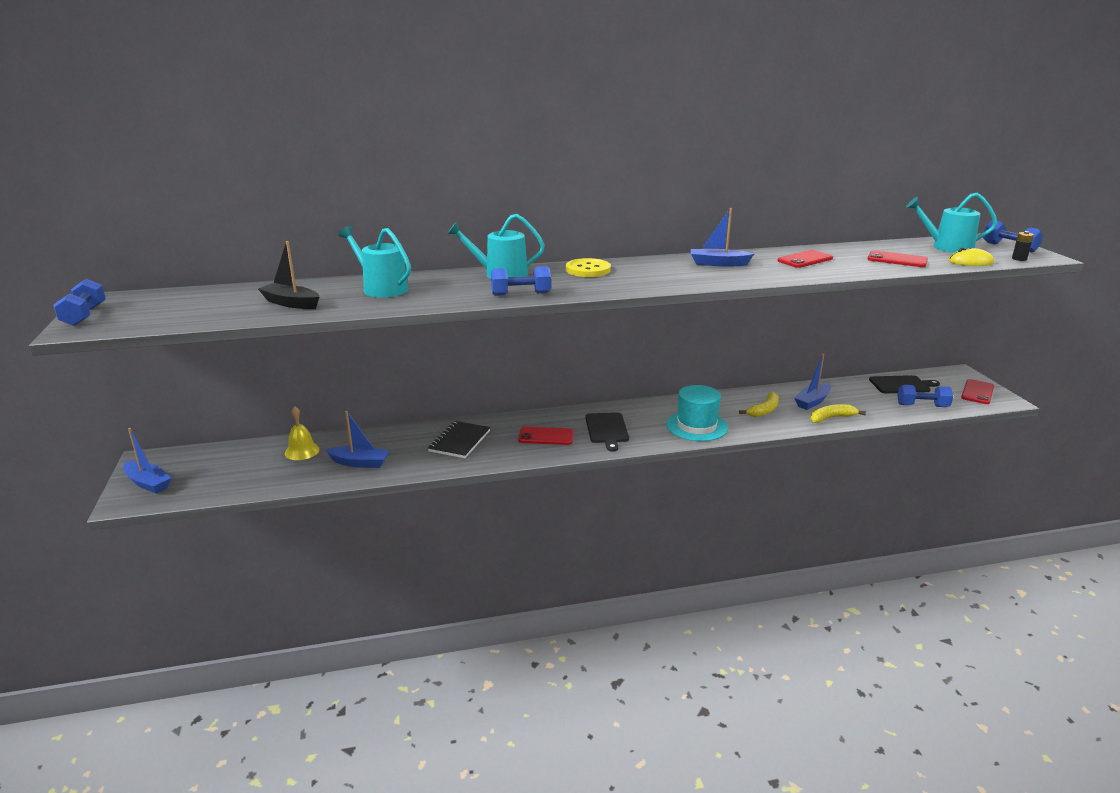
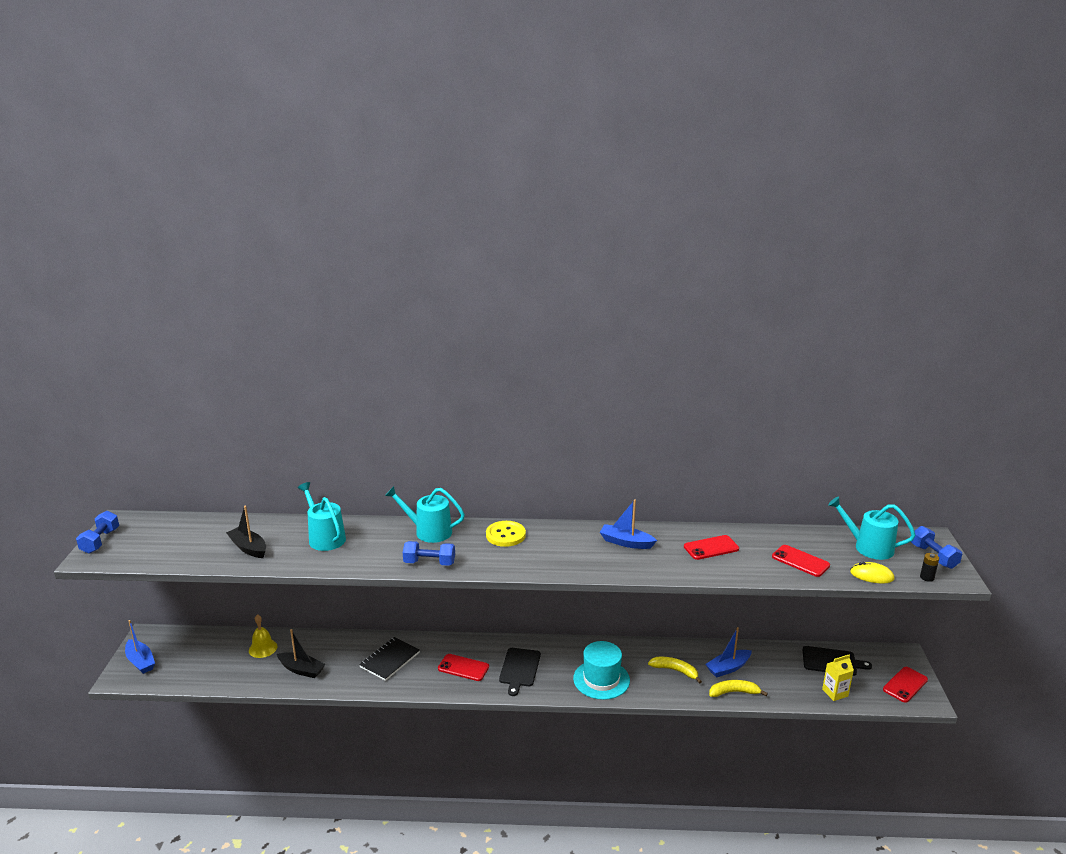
camera: 15 degrees right, 0 degrees up
blue boat [326,411,390,468] -> black boat [277,629,325,678]
yellow banana [739,392,779,417] -> yellow banana turned 120 degrees counterclockwise [648,657,702,684]
blue dumbbell [897,385,953,407] -> yellow carton [822,654,854,701]

